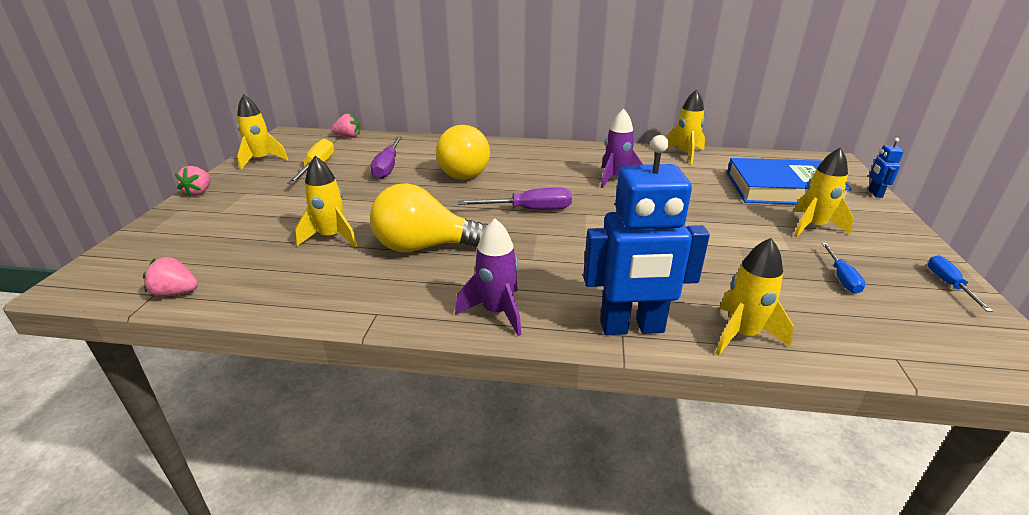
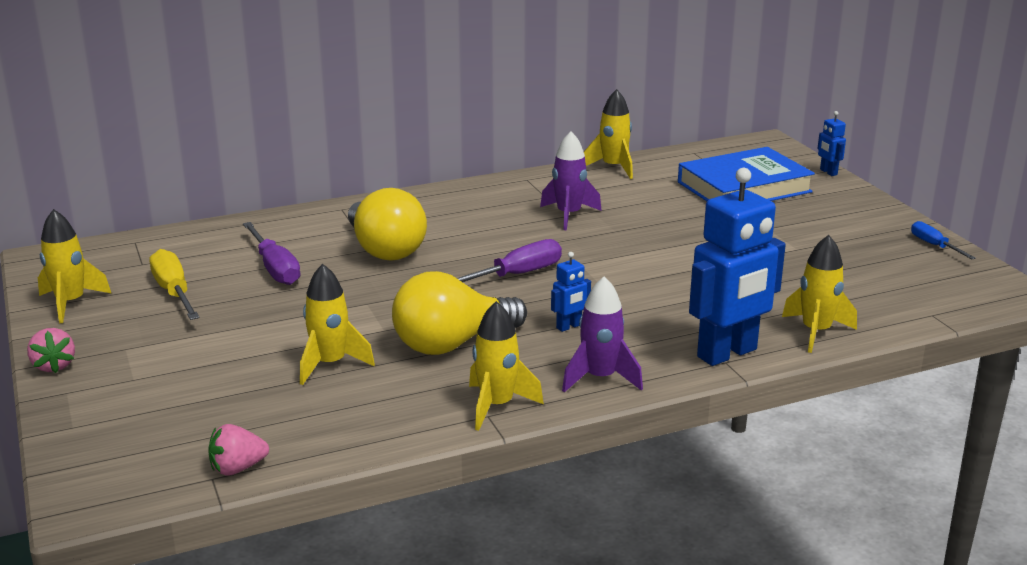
camera: 30 degrees left, 5 degrees down
pink strawberry [331,113,360,138] -> none
yellow rocket [794,147,854,237] -> yellow rocket moved to [469,301,544,431]
blue screwdriver [822,243,866,293] -> none
none -> blue robot [551,252,591,332]

